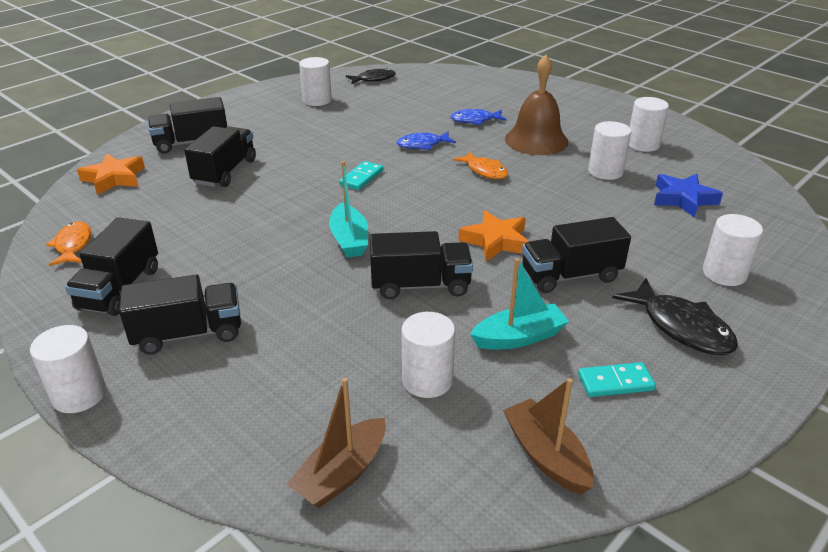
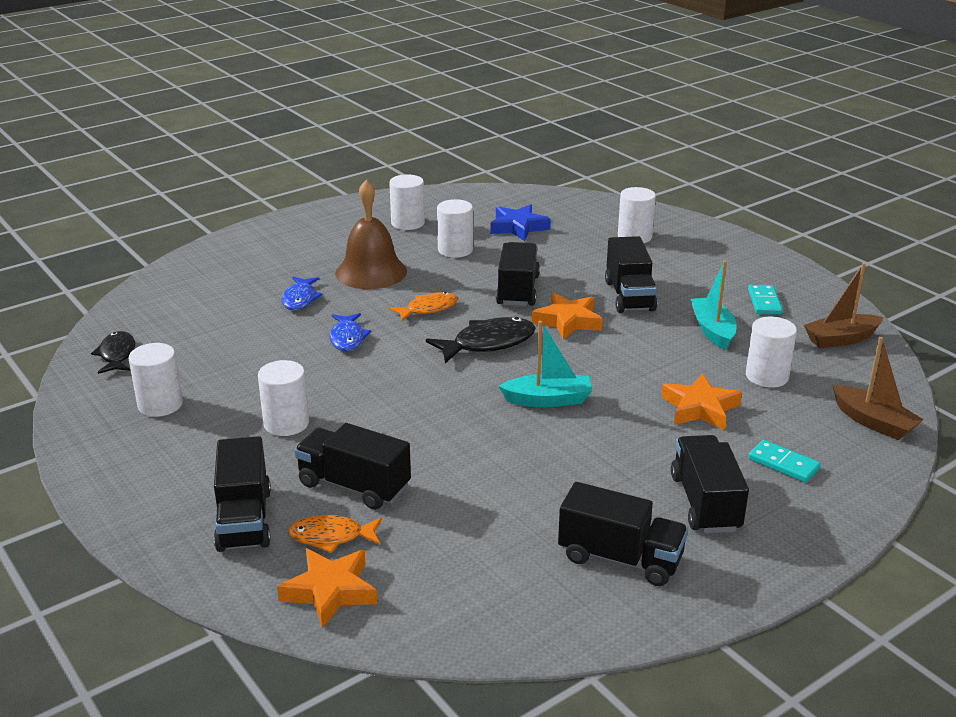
camera: 80 degrees left, 5 degrees down
white cylinder [30,325,106,413] -> white cylinder moved to [258,360,309,436]
orange fish [46,221,92,266] -> orange fish moved to [288,515,382,553]
turquoise domino [339,161,383,190] -> turquoise domino moved to [748,440,821,483]
black truck [370,231,473,299] -> black truck moved to [496,242,540,306]
black fish [612,278,738,355] -> black fish moved to [426,317,536,363]
none -> orange star [661,373,742,430]

